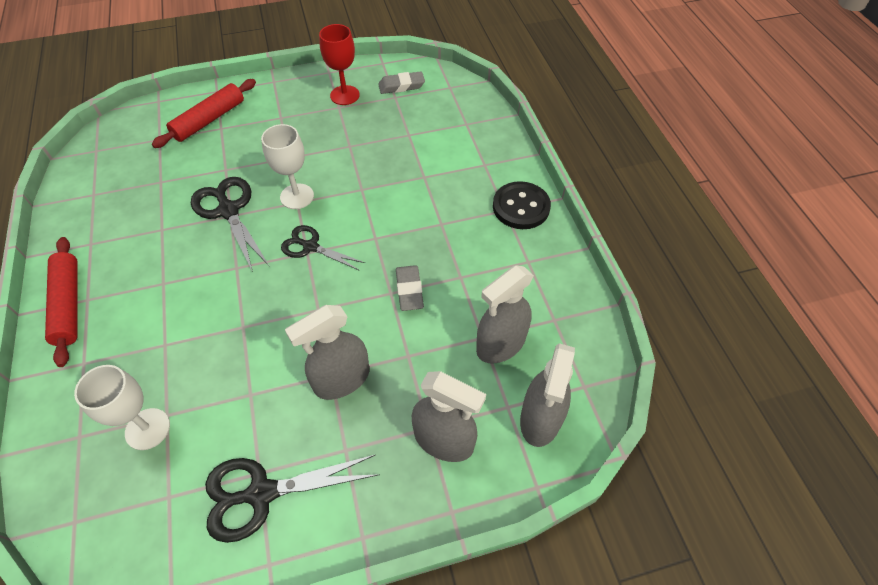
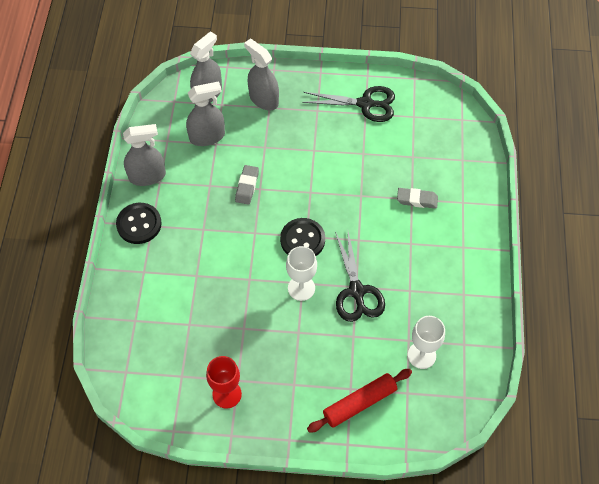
camera: 160 degrees left, 5 degrees up
red rolling pin [45,237,78,367] -> none
white goblet [74,365,170,450] -> white goblet moved to [408,316,445,369]
black scissors [281,225,365,270] -> black button [280,218,325,256]
grey spray bottle [285,305,369,400] -> grey spray bottle moved to [123,124,166,186]
grey eraser [378,71,425,94] -> grey eraser moved to [397,188,438,209]

